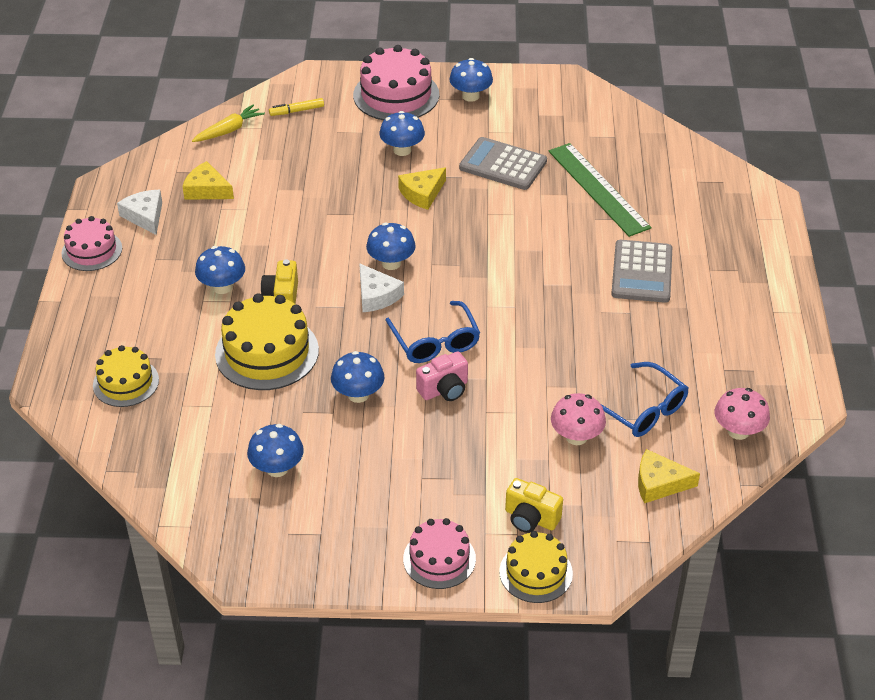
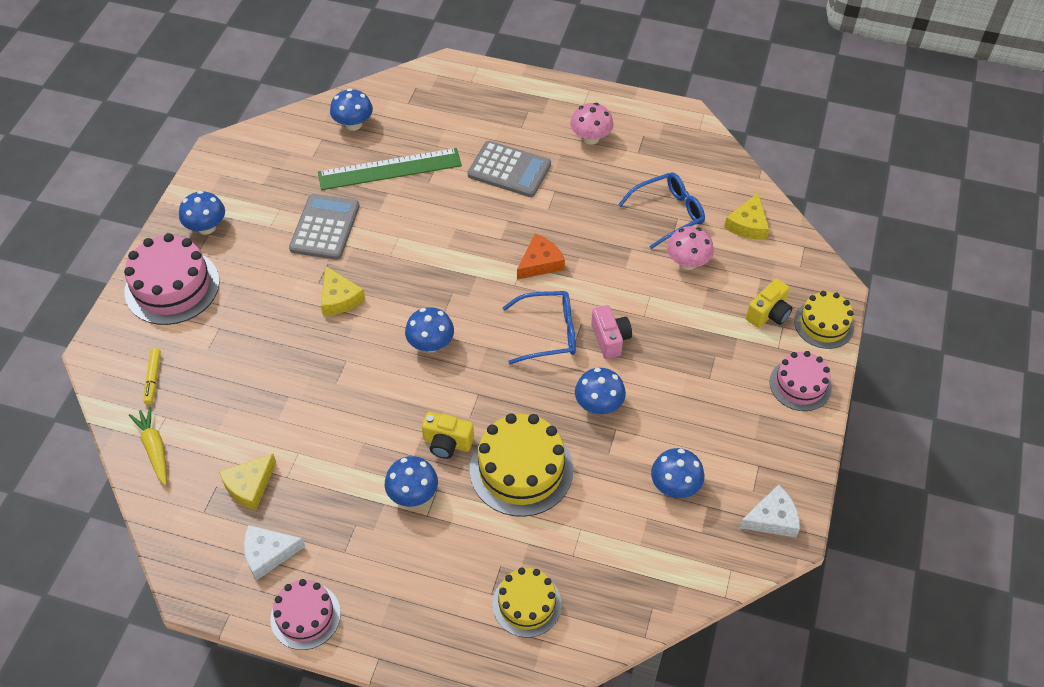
camera: 75 degrees left, 10 degrees up
white cheese [359,263,404,312] -> white cheese moved to [739,484,800,537]
blue mushroom [379,111,425,156] -> blue mushroom moved to [330,88,373,131]
grey calculator [459,137,547,190] -> grey calculator turned 150 degrees clockwise [289,194,360,260]
pink mushroom [715,388,770,440] -> pink mushroom moved to [570,103,613,145]
none -> orange cheese [517,234,565,280]

